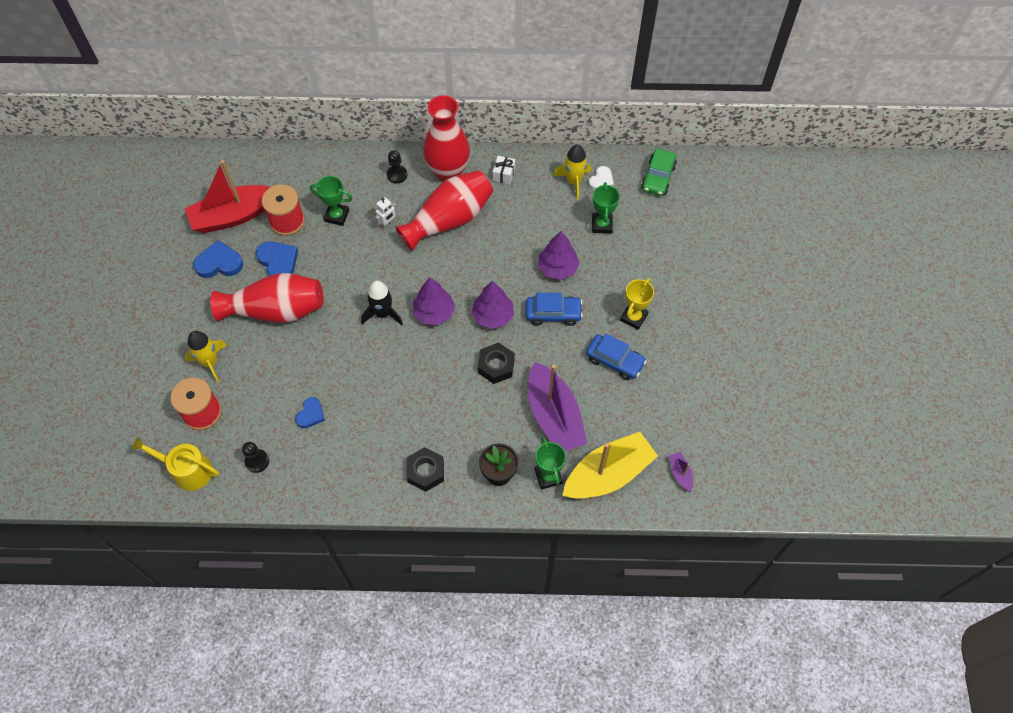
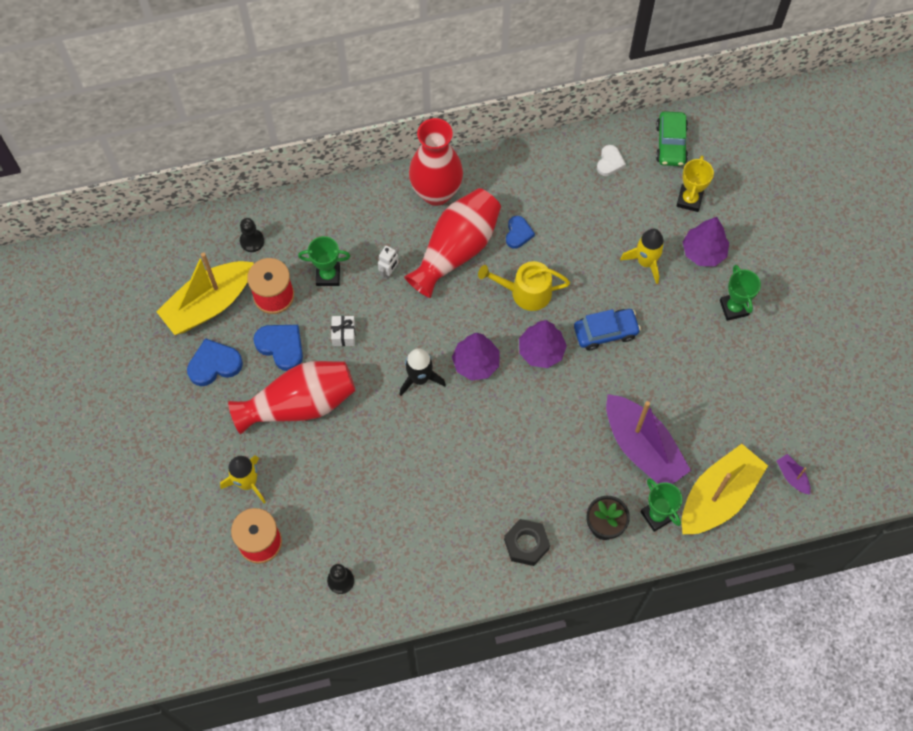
camera: 15 degrees left, 5 degrees up
yellow watering can [131,437,219,491] -> yellow watering can moved to [478,261,570,311]
red boat [185,160,270,233] -> yellow boat [156,252,254,335]
blue heart [295,397,325,428] -> blue heart moved to [506,216,535,249]
black pawn [387,150,407,183] -> black pawn moved to [240,218,264,252]
black nut [478,343,515,384] -> none
white gift [493,156,515,184] -> white gift moved to [331,316,355,346]
purple tree [538,231,580,280] -> purple tree moved to [683,217,729,266]
yellow rocket [553,145,591,200] -> yellow rocket moved to [620,229,665,284]
blue car [586,334,647,380] -> none
green trophy [592,182,620,233] -> green trophy moved to [720,265,761,321]
yellow trophy [620,278,654,330] -> yellow trophy moved to [676,155,714,212]

